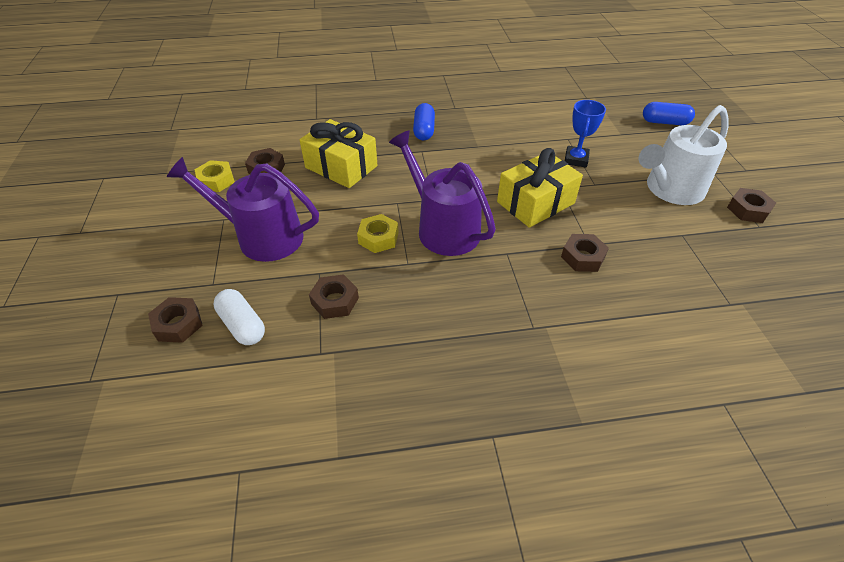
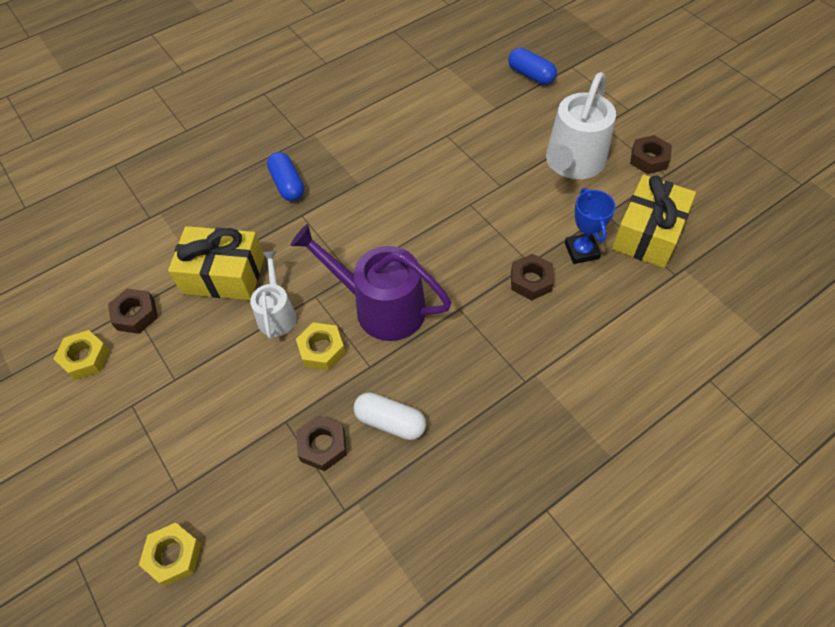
camera: 25 degrees left, 10 degrees up
brown nut [148,297,203,343] -> yellow nut [139,523,202,586]
purple watering can [167,157,319,262] -> none
white capsule [213,289,265,345] -> white capsule moved to [354,393,426,440]
yellow gift [497,148,583,228] -> yellow gift moved to [612,175,696,268]
blue trophy [565,100,606,167] -> blue trophy moved to [565,188,616,264]
blue capsule [643,102,695,125] -> blue capsule turned 60 degrees clockwise [508,47,557,85]
none -> white watering can [250,251,297,339]

